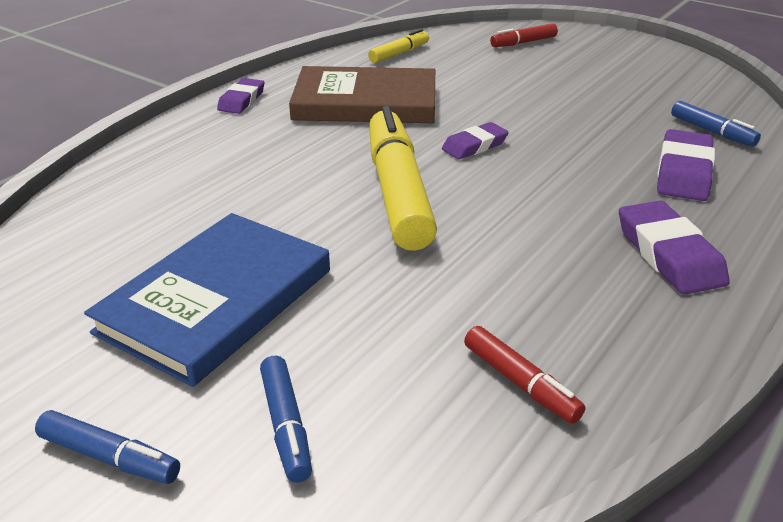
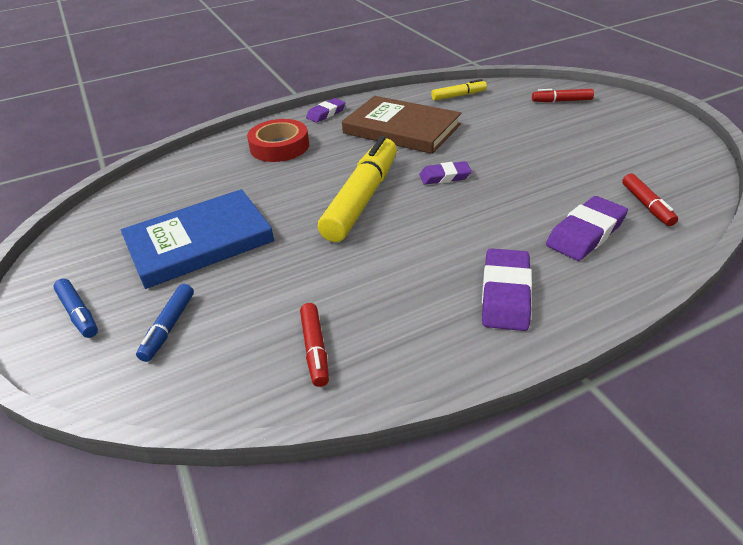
camera: 30 degrees right, 5 degrees up
blue marker [671,101,761,147] -> red marker [622,174,678,226]
none -> red tape [247,119,309,162]

